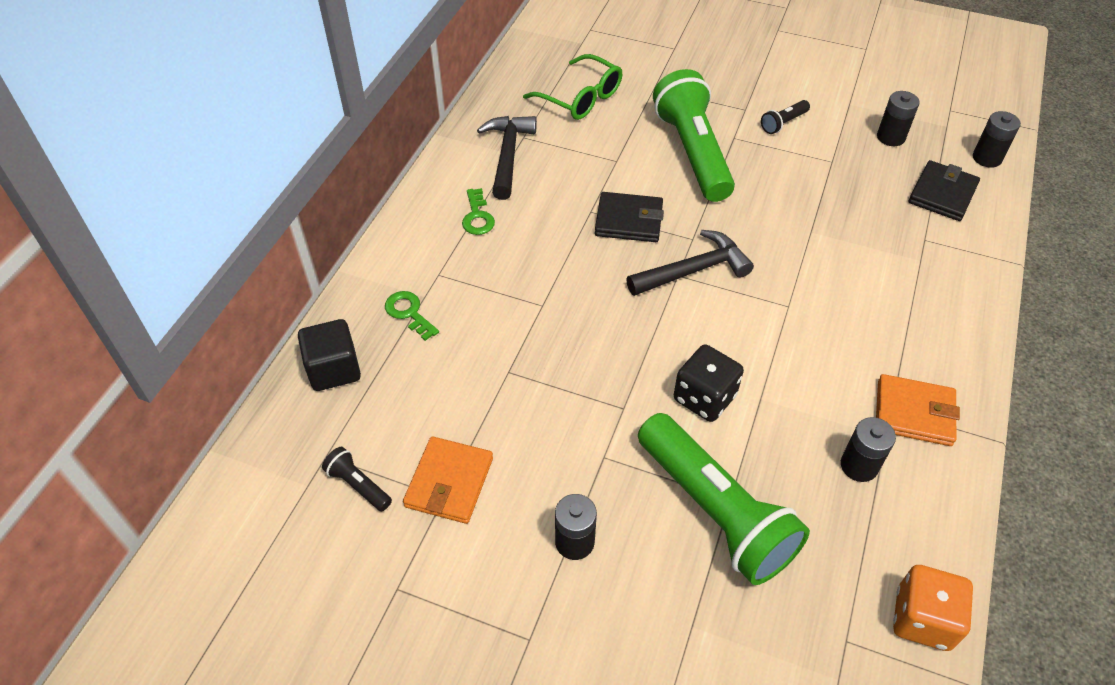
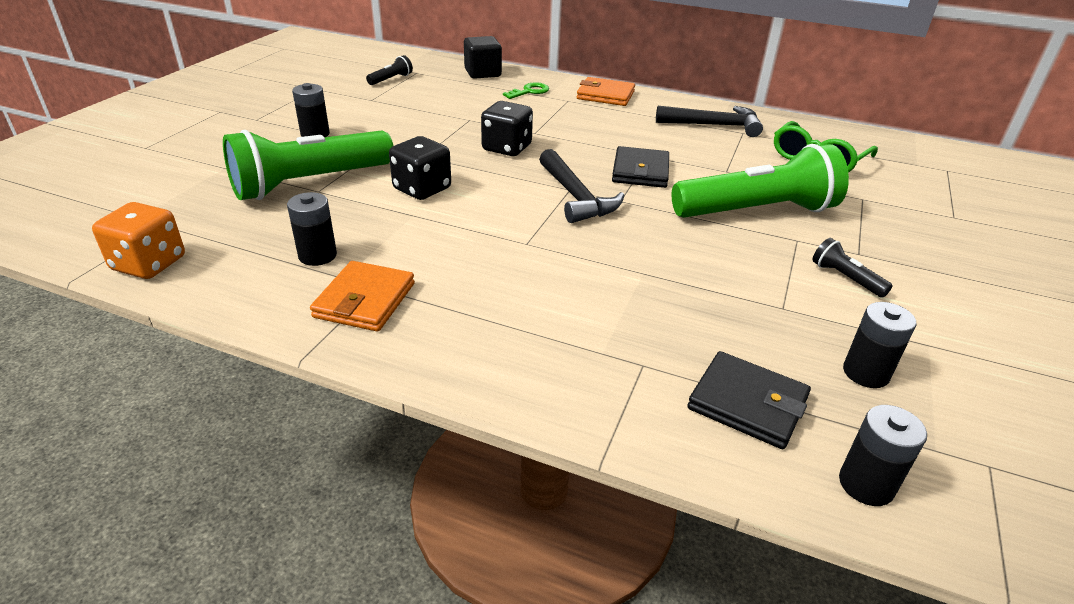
camera: 90 degrees right, 15 degrees down
orange wallet [403,436,493,524] -> orange wallet moved to [577,77,635,106]
green key [462,188,495,235] -> none
none -> black dice [481,101,533,156]

